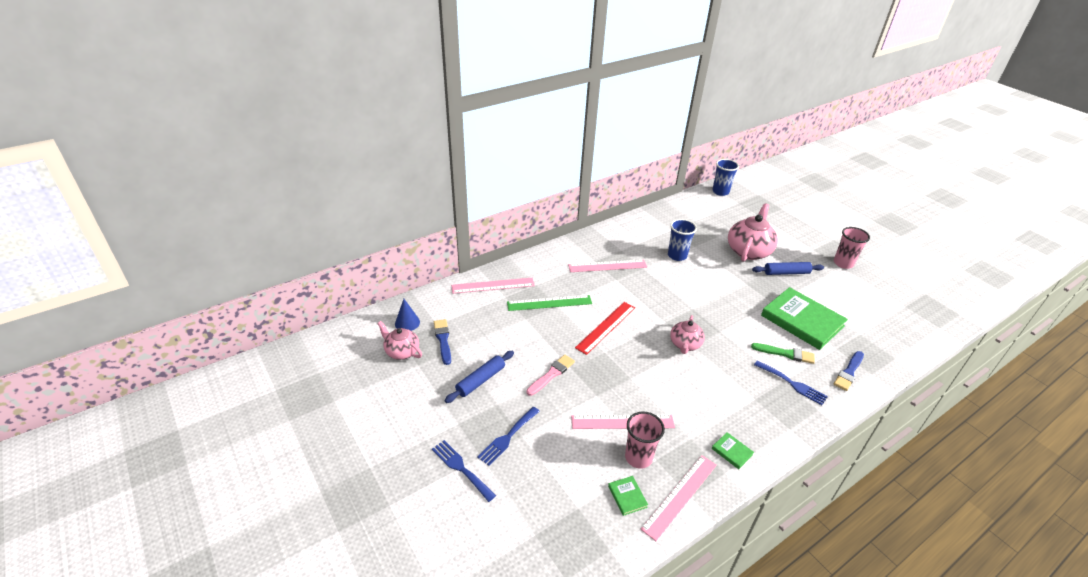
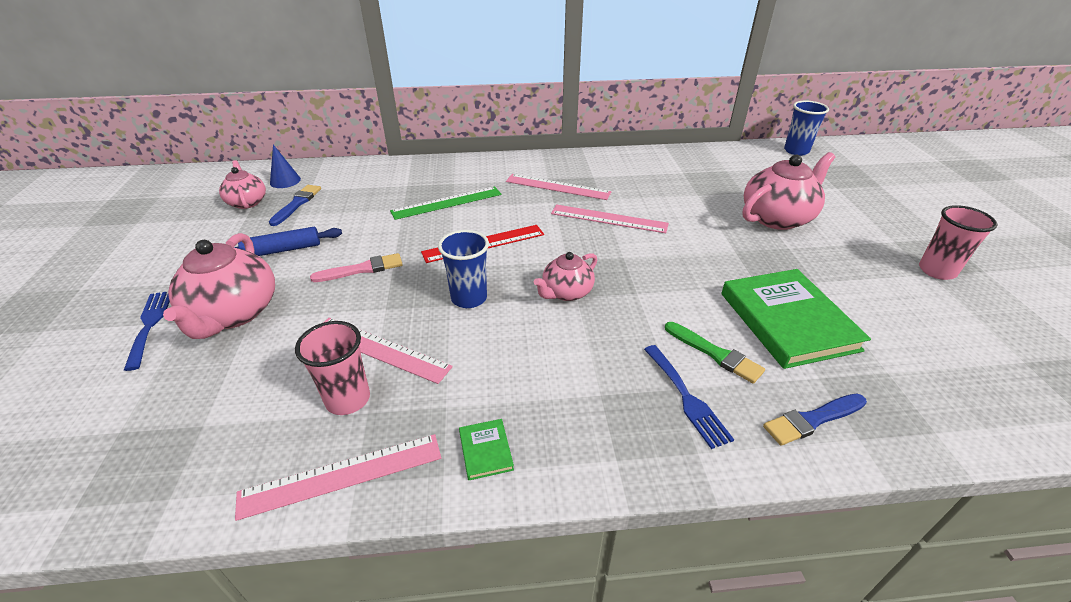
camera: 30 degrees right, 0 degrees up
pink ruler [451,278,535,294] -> pink ruler moved to [551,204,669,233]
blue fork [477,407,540,466] -> pink teapot [163,233,275,339]
green ruler [507,295,592,311] -> green ruler turned 45 degrees counterclockwise [390,186,501,220]
green book [608,476,648,516] -> none
blue cup [668,219,697,261] -> blue cup moved to [438,230,489,308]
blue rolling pin [752,262,824,275] -> none

